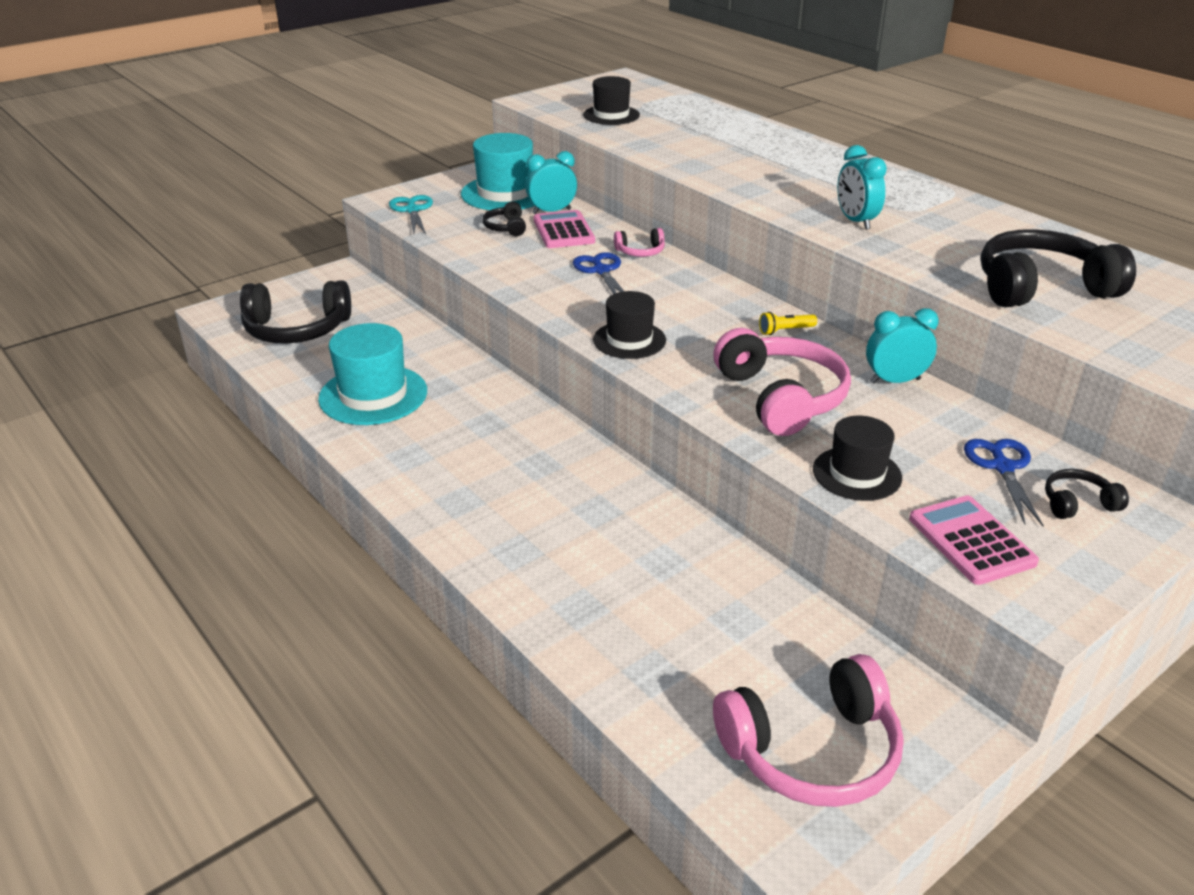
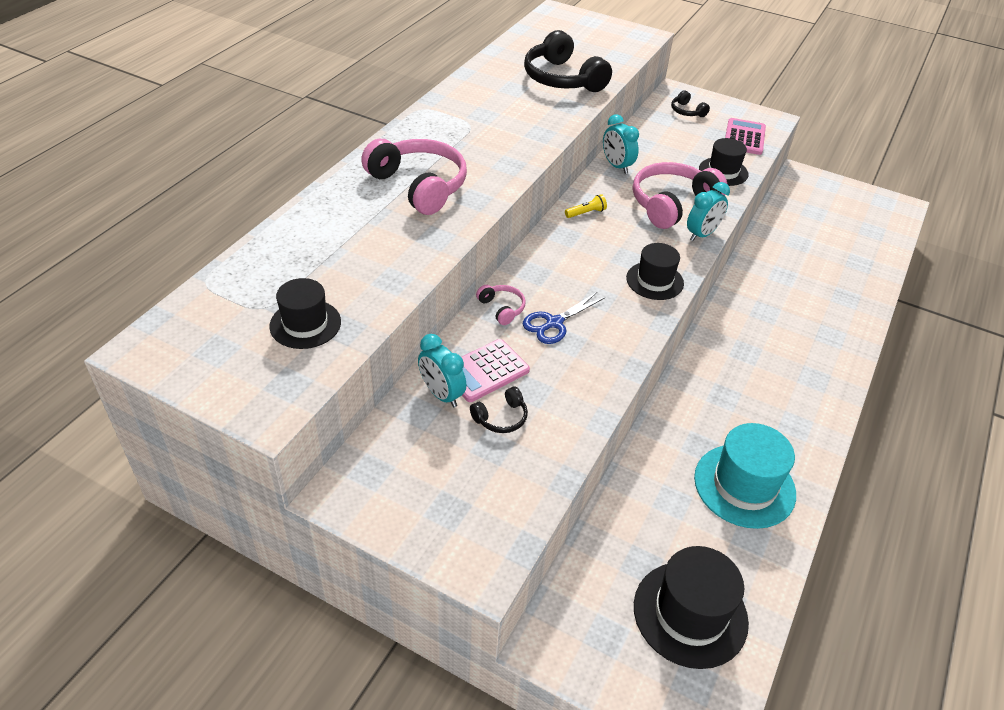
camera: 115 degrees left, 10 degrees up
black headphones [240,280,351,343] -> black hat [634,546,749,669]
turquoise scissors [389,195,433,234] -> none
turquoise hat [461,133,535,210] -> none
pink headphones [713,654,904,807] -> pink headphones moved to [361,139,467,215]
yellow flashlight [759,312,817,335] -> yellow flashlight turned 75 degrees counterclockwise [565,194,607,218]
turquoise clock [837,145,887,230] -> turquoise clock moved to [687,182,730,241]
pink calculator [909,495,1039,585] -> pink calculator turned 150 degrees clockwise [725,118,766,155]
blue scissors [964,439,1044,526] -> none

